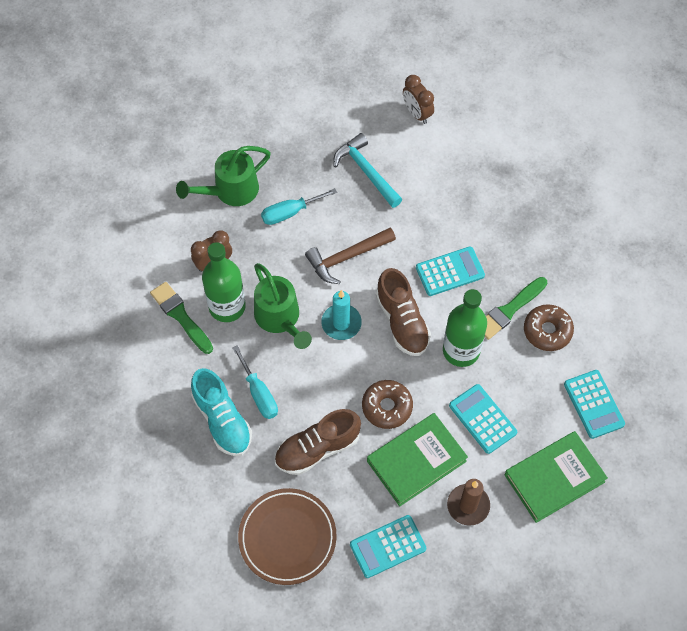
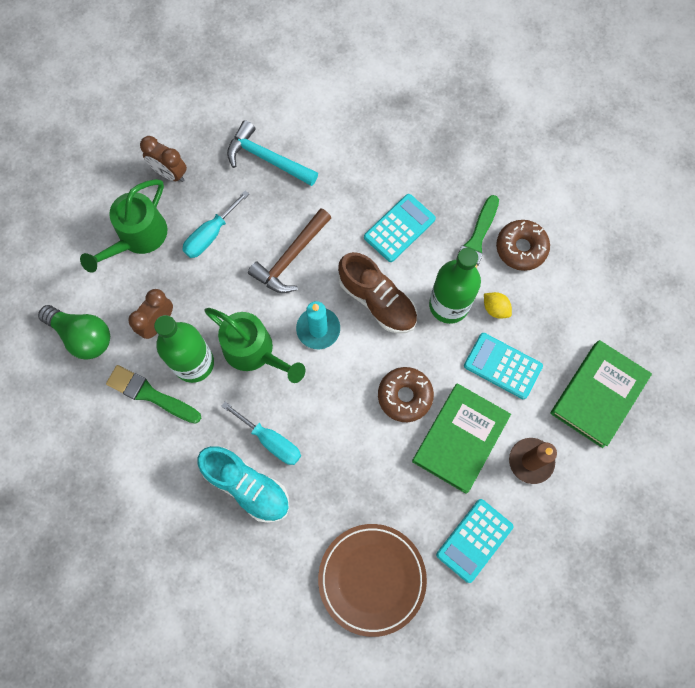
camera: 25 degrees left, 10 degrees up
brown shoe [275,409,361,475] -> none
brown clock [403,75,434,124] -> brown clock moved to [140,136,187,182]
turquoise calculator [564,370,625,439] -> none
none -> green light bulb [38,305,110,360]
none -> yellow lemon [484,292,512,319]

